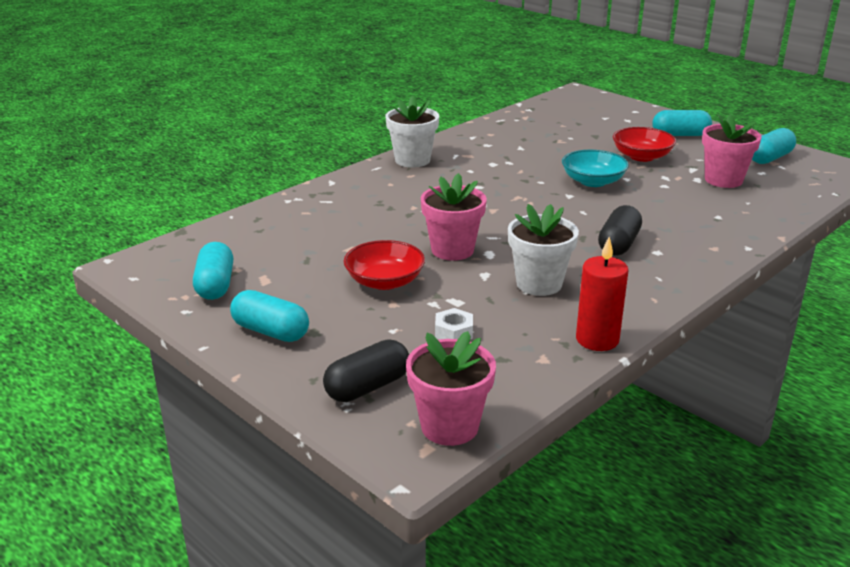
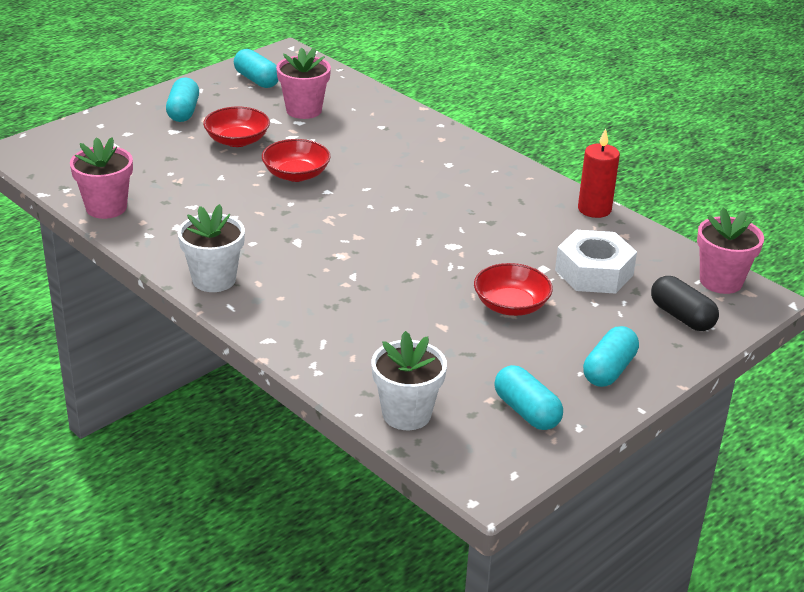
camera: 90 degrees left, 5 degrees up
turquoise capsule [193,242,233,300] -> turquoise capsule turned 60 degrees clockwise [494,365,563,430]
pink flower pot [421,173,487,261] -> pink flower pot moved to [70,137,133,219]
white nut [435,308,473,340] -> white nut [555,230,637,294], size x2.13
white flower pot [508,204,579,296] -> white flower pot moved to [371,331,447,430]
turquoise bowl [562,150,629,187] -> red bowl [262,139,331,182]
black capsule [598,205,642,256] -> none

